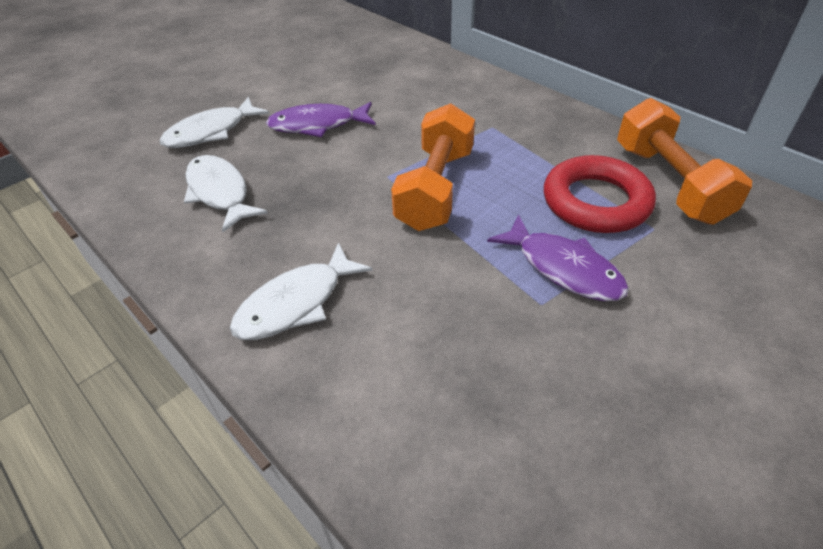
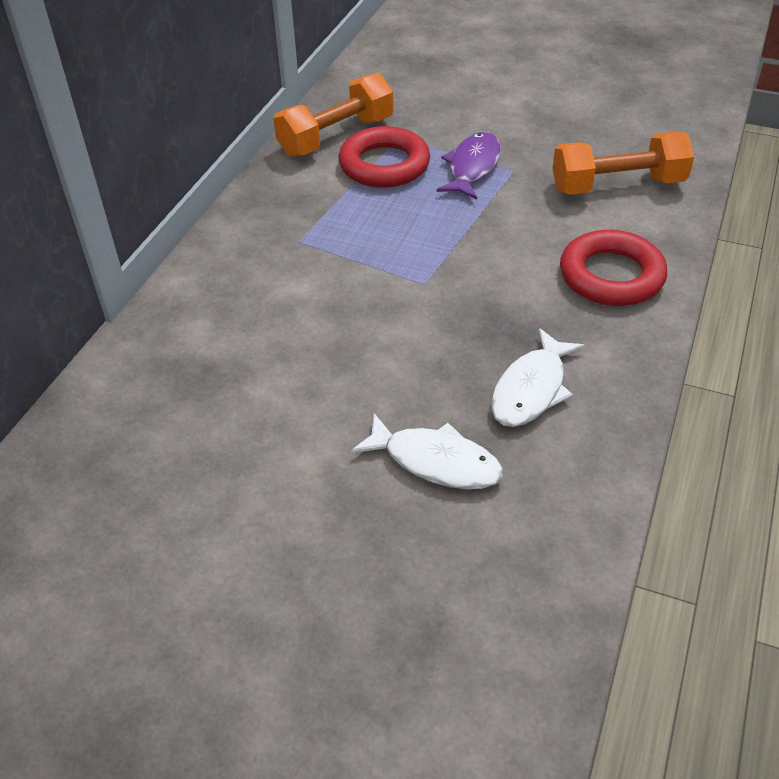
camera: 115 degrees left, 0 degrees up
white fish [230,242,372,340] -> red ring [560,230,667,306]
purple fish [266,102,376,137] -> none
orange dumbbell [391,103,475,231] -> orange dumbbell moved to [552,132,694,195]

